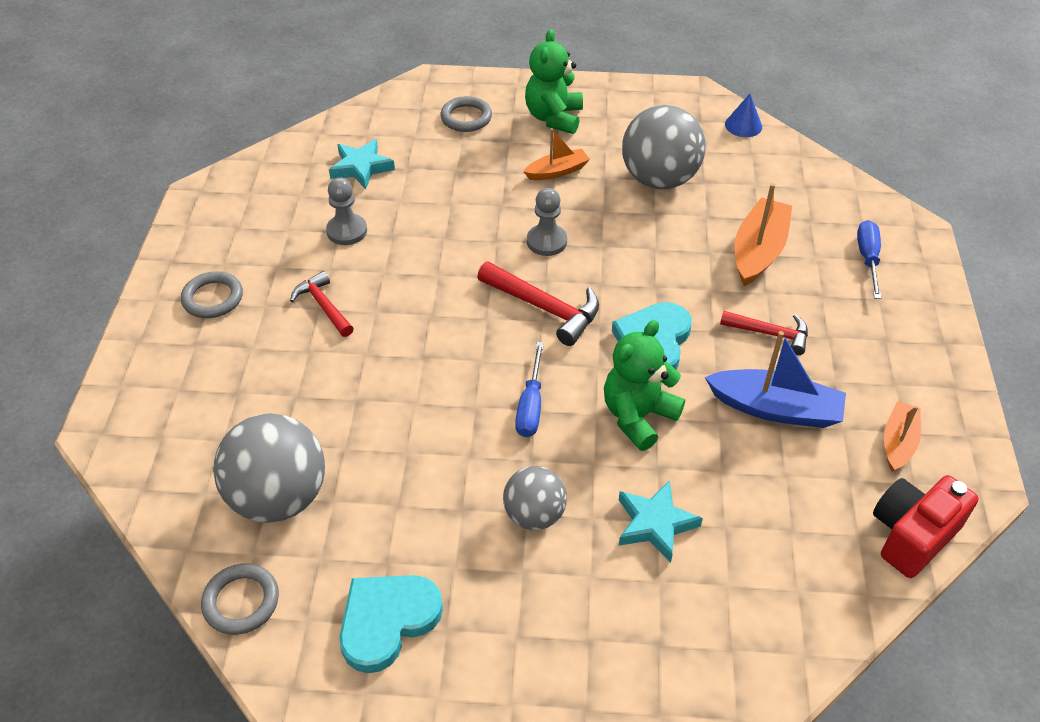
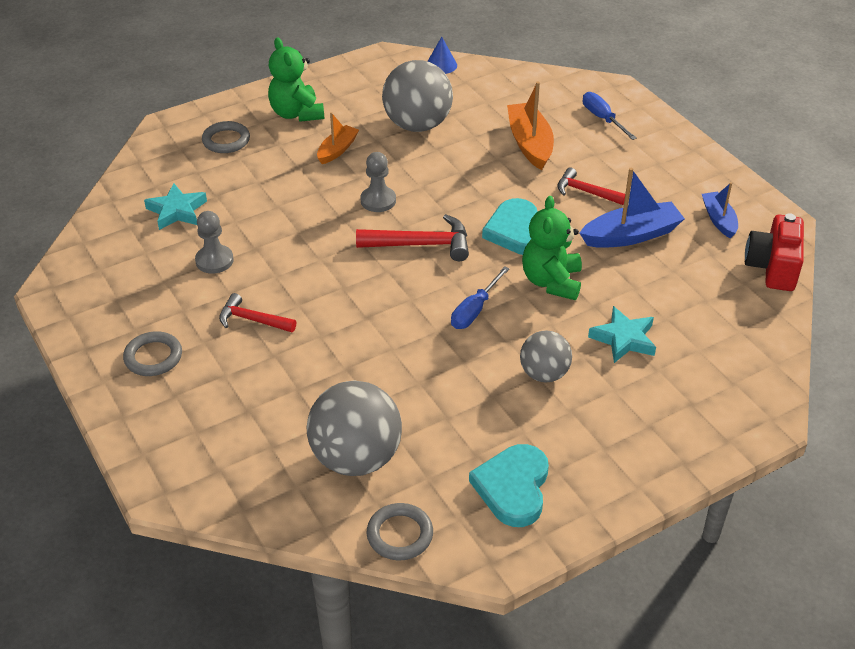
camera: 35 degrees left, 5 degrees down
blue screwdriver [515,342,544,437] -> blue screwdriver turned 60 degrees clockwise [451,266,509,329]
red hammer [720,311,808,355] -> red hammer turned 135 degrees counterclockwise [557,167,625,205]
orange boat [884,401,921,472] -> blue boat [702,182,738,238]

